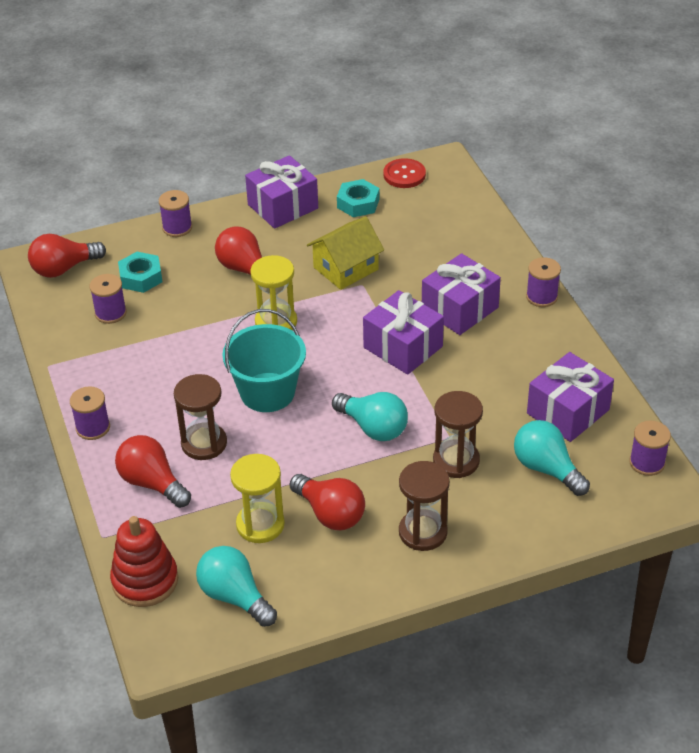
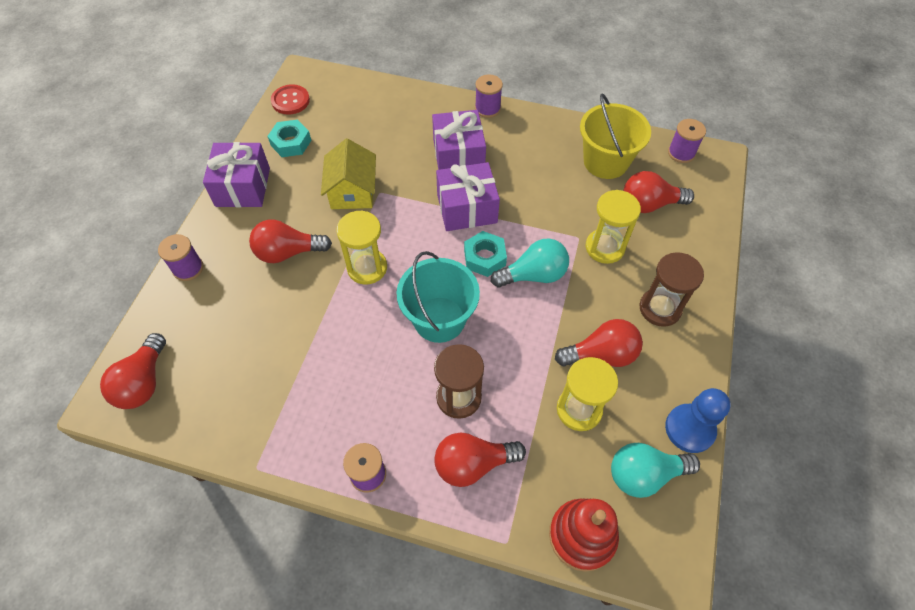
camera: 55 degrees left, 15 degrees up
purple spool [90,274,127,324] -> none
turquoise nut [118,252,163,293] -> turquoise nut moved to [464,231,507,277]
brown hourglass [433,391,483,478] -> yellow hourglass [586,190,641,264]
turquoise light bulb [514,420,590,496] -> red light bulb [624,171,694,213]
purple gift [527,352,614,442] -> yellow bucket [580,93,651,179]
none -> blue pawn [665,388,731,453]

